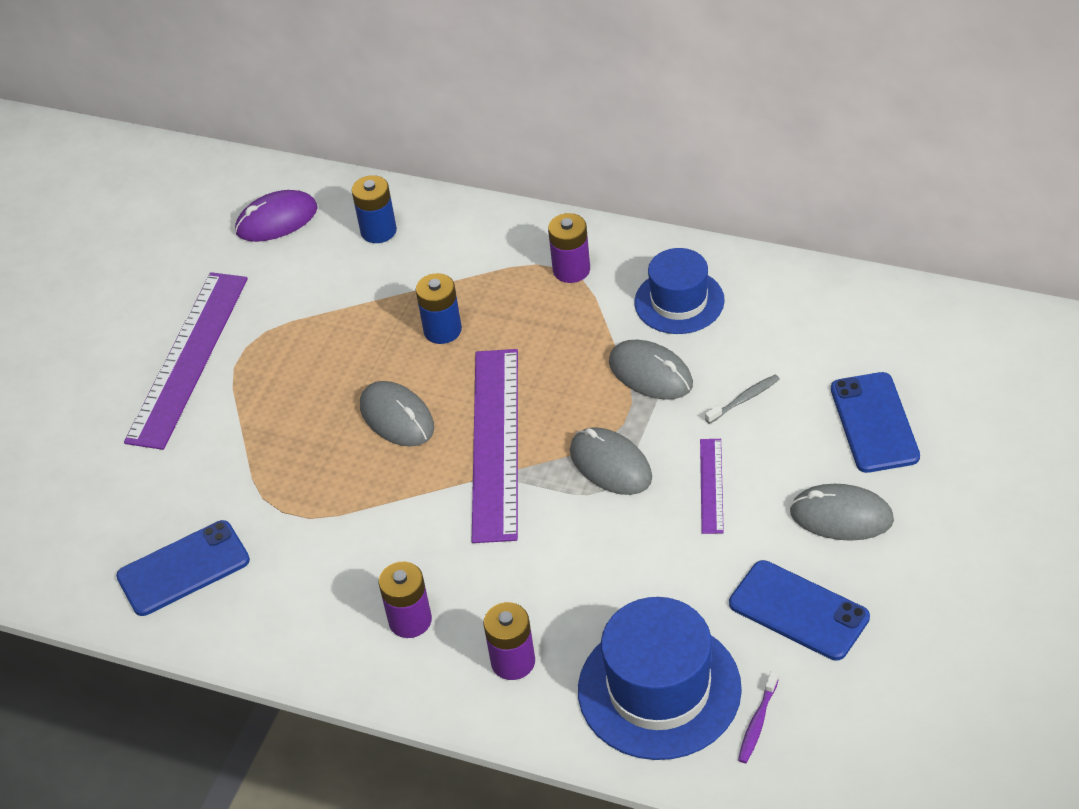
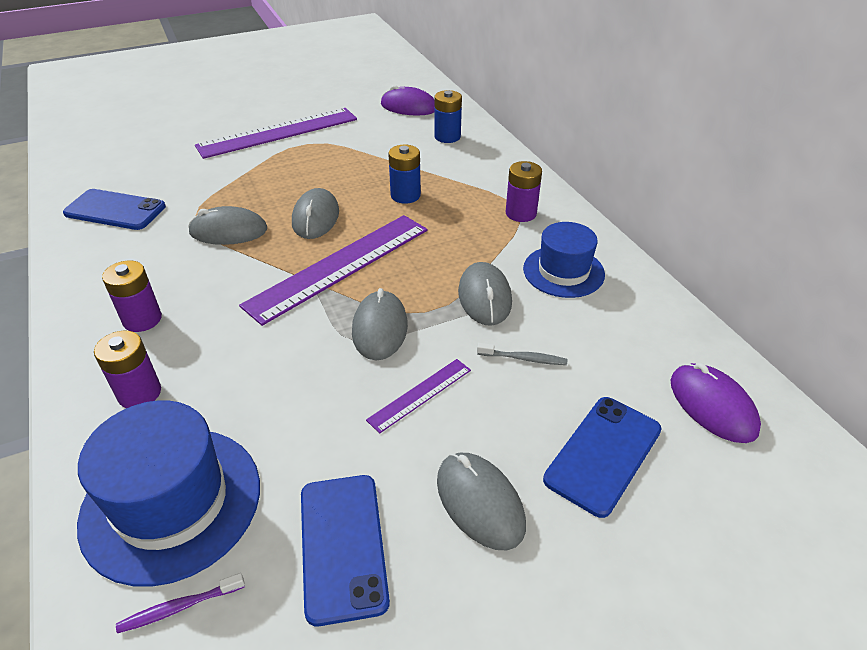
camera: 40 degrees right, 5 degrees down
none -> grey mouse [188,206,267,245]
none -> purple mouse [671,363,761,443]

